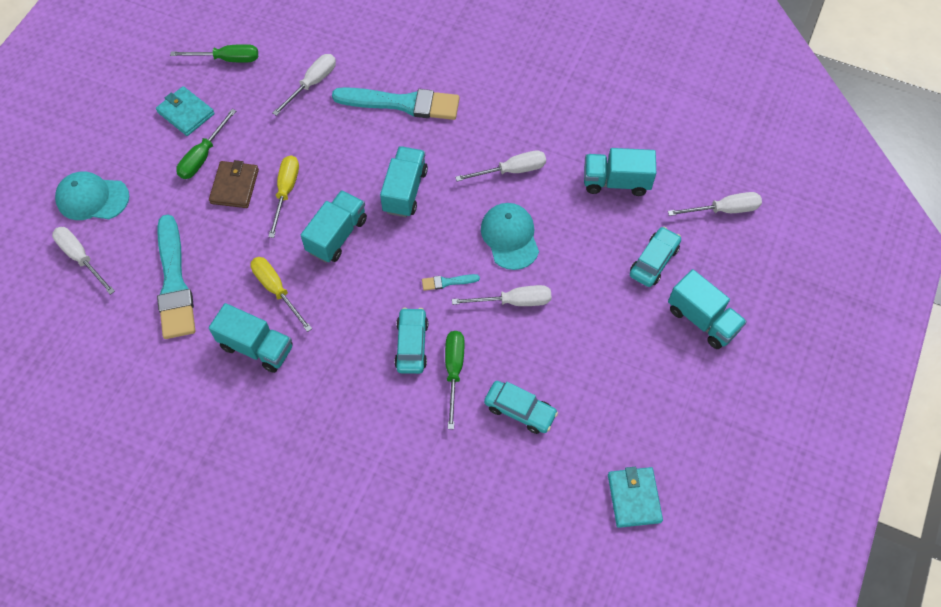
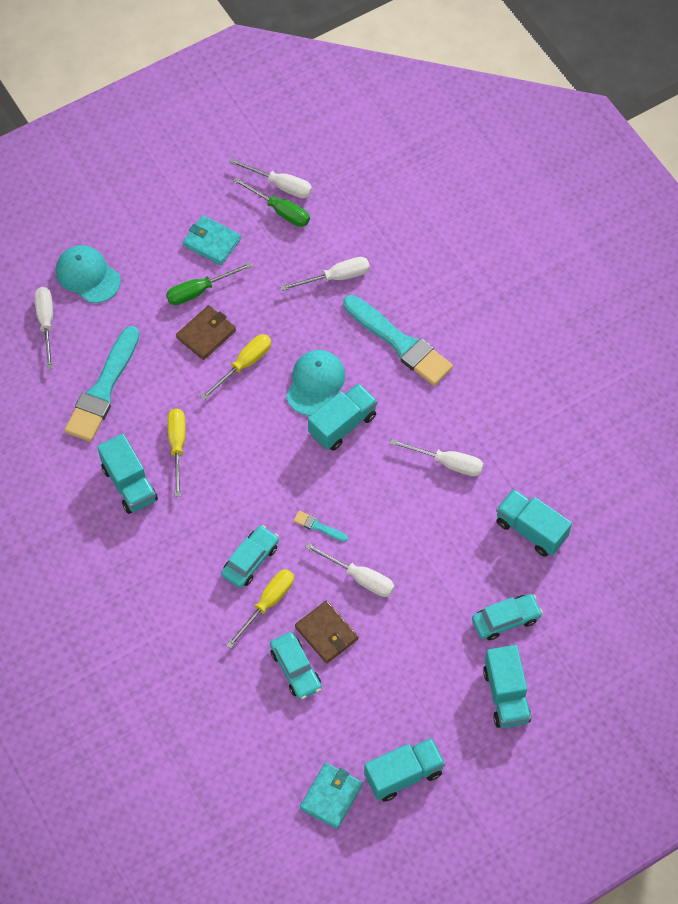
camera: 35 degrees right, 0 degrees up
turquoise wallet [156,86,215,136] -> turquoise wallet turned 45 degrees counterclockwise [183,215,241,265]
turquoise truck [301,190,367,263] -> turquoise truck moved to [364,738,445,802]
green screwdriver [445,331,464,429] -> yellow screwdriver [226,569,294,649]
turquoise cap [481,203,539,270] -> turquoise cap moved to [286,350,345,416]
white screwdriver [668,192,762,216] -> white screwdriver moved to [229,159,312,198]
none -> brown wallet [295,600,359,663]

